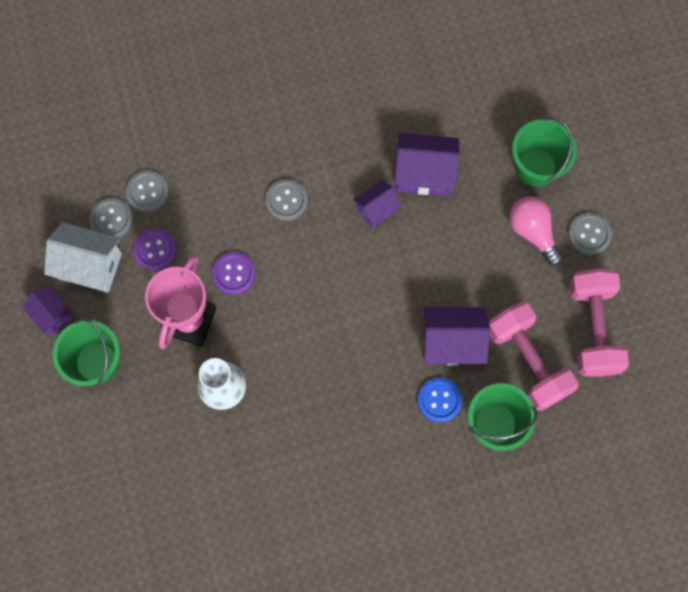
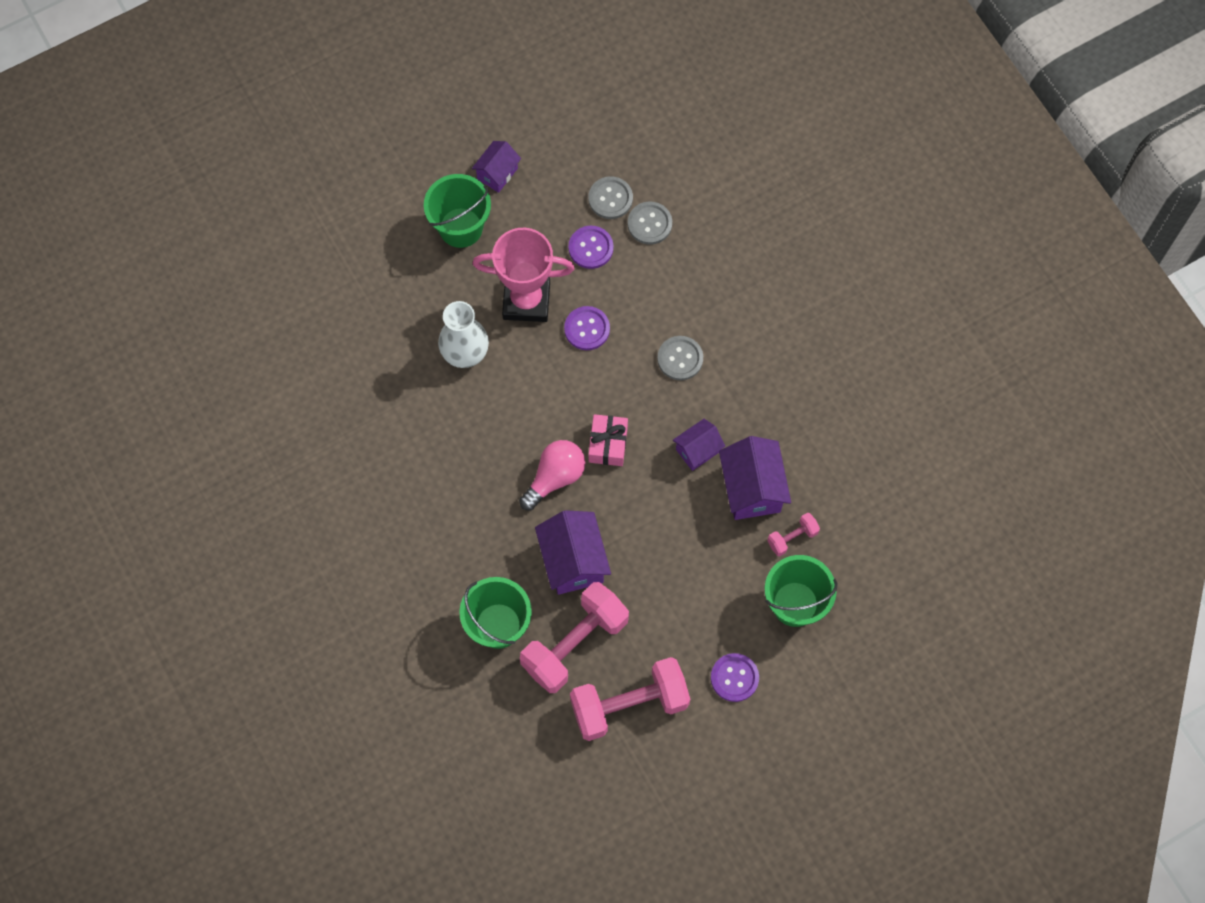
camera: 75 degrees right, 5 degrees down
white house [44,222,122,293] -> none
purple house [354,180,402,228] -> purple house turned 75 degrees counterclockwise [673,419,725,471]
blue button [418,378,462,422] -> none
pink light bulb [509,196,563,266] -> pink light bulb moved to [519,440,585,510]
grey button [568,213,612,255] -> purple button [711,653,759,702]
none -> pink gift [588,414,628,466]
none -> pink dumbbell [767,513,820,556]

